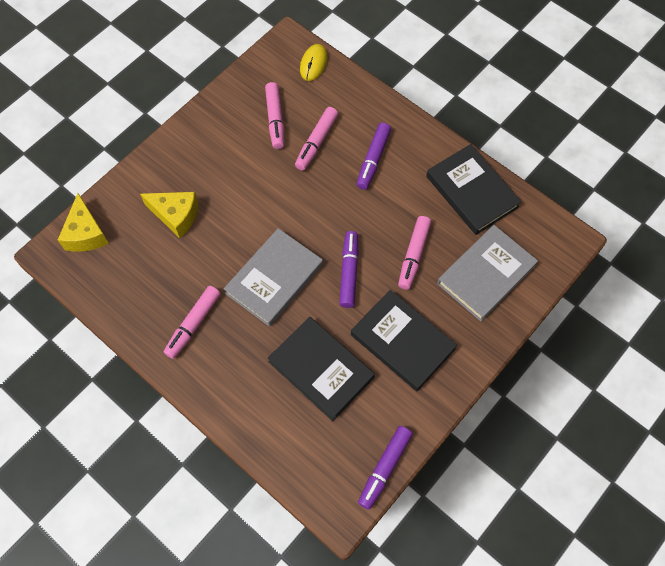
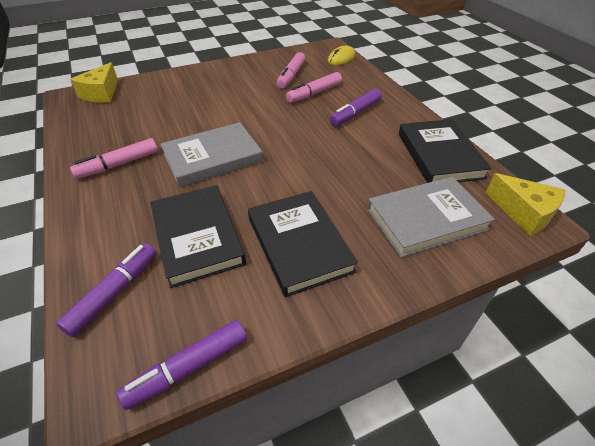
camera: 25 degrees right, 20 degrees down
yellow cheese [140,192,198,238] -> yellow cheese moved to [486,173,565,236]
purple marker [339,231,359,308] -> purple marker moved to [56,243,156,337]
pink marker [398,216,431,290] -> none

